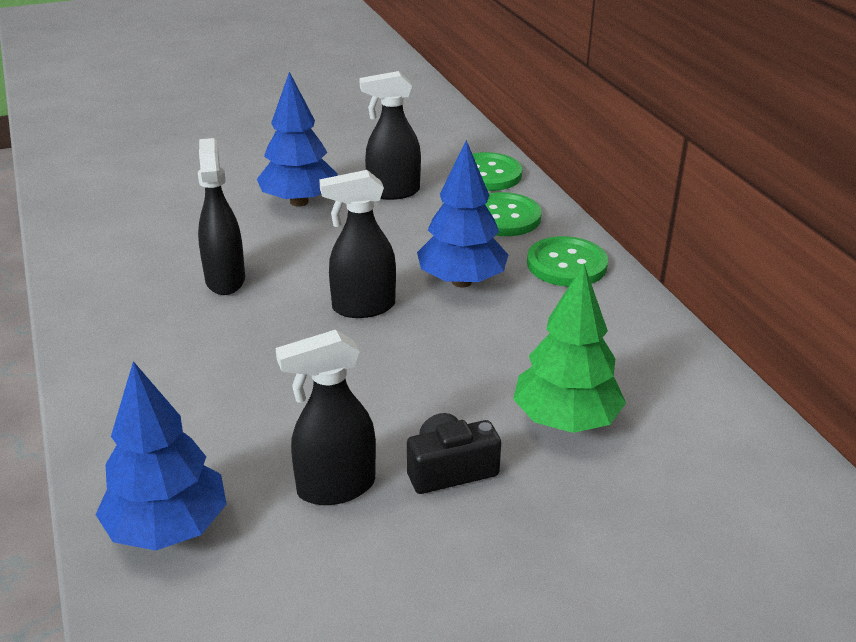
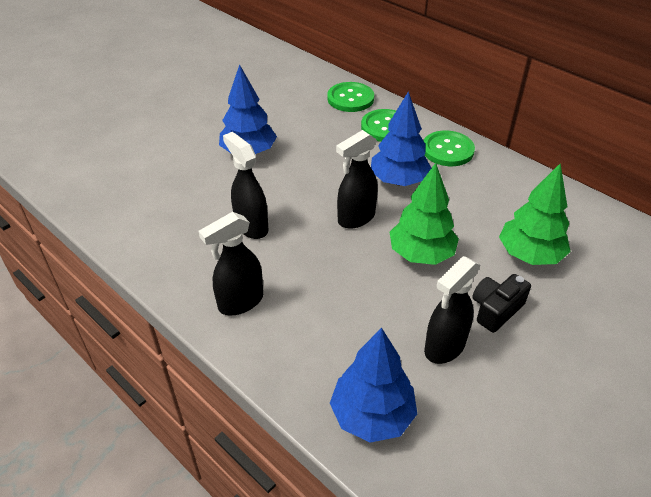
camera: 25 degrees left, 10 degrees up
black spray bottle [359,71,421,200] -> black spray bottle moved to [199,212,263,315]
none -> green tree [390,163,459,265]

